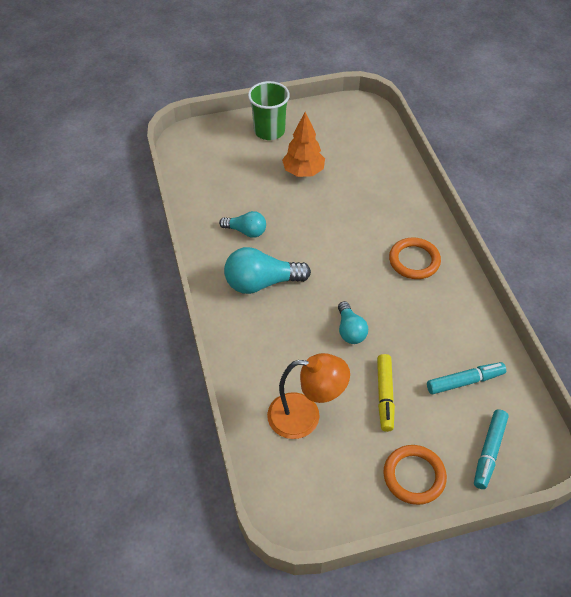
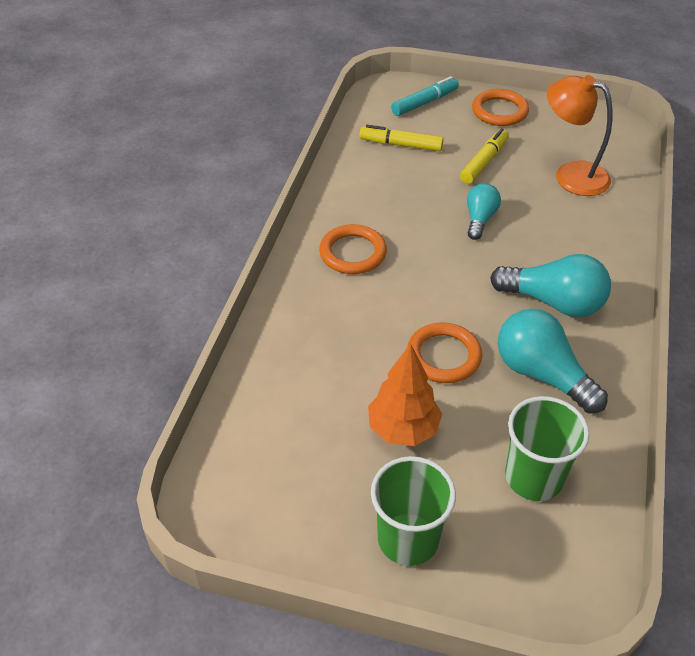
camera: 150 degrees left, 5 degrees down
turquoise light bulb [219,211,266,238] -> turquoise light bulb [498,309,608,414], size x1.67
turquoise marker [427,362,506,394] -> yellow marker [360,125,444,151]
none -> orange ring [407,323,482,383]
none -> green cup [505,396,590,501]

